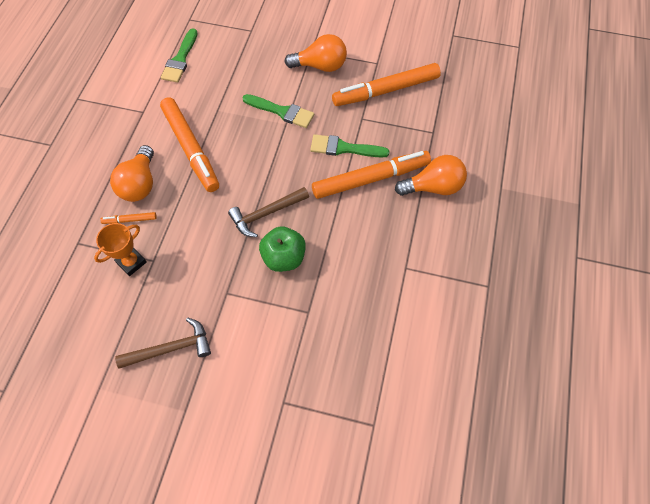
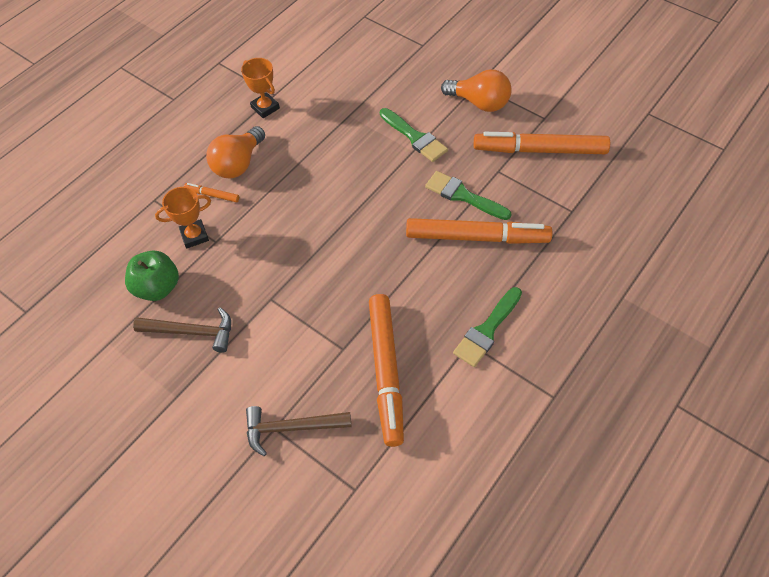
camera: 25 degrees right, 5 degrees down
orange marker [160,97,219,192] -> orange marker moved to [369,294,404,447]
green brush [161,28,197,83] -> green brush moved to [453,287,522,367]
brown hammer [228,187,309,237] -> brown hammer moved to [246,406,351,456]
green apple [259,226,306,272] -> green apple moved to [125,251,179,301]
orange light bulb [395,155,467,196] -> none
none -> orange trophy [241,58,280,118]

